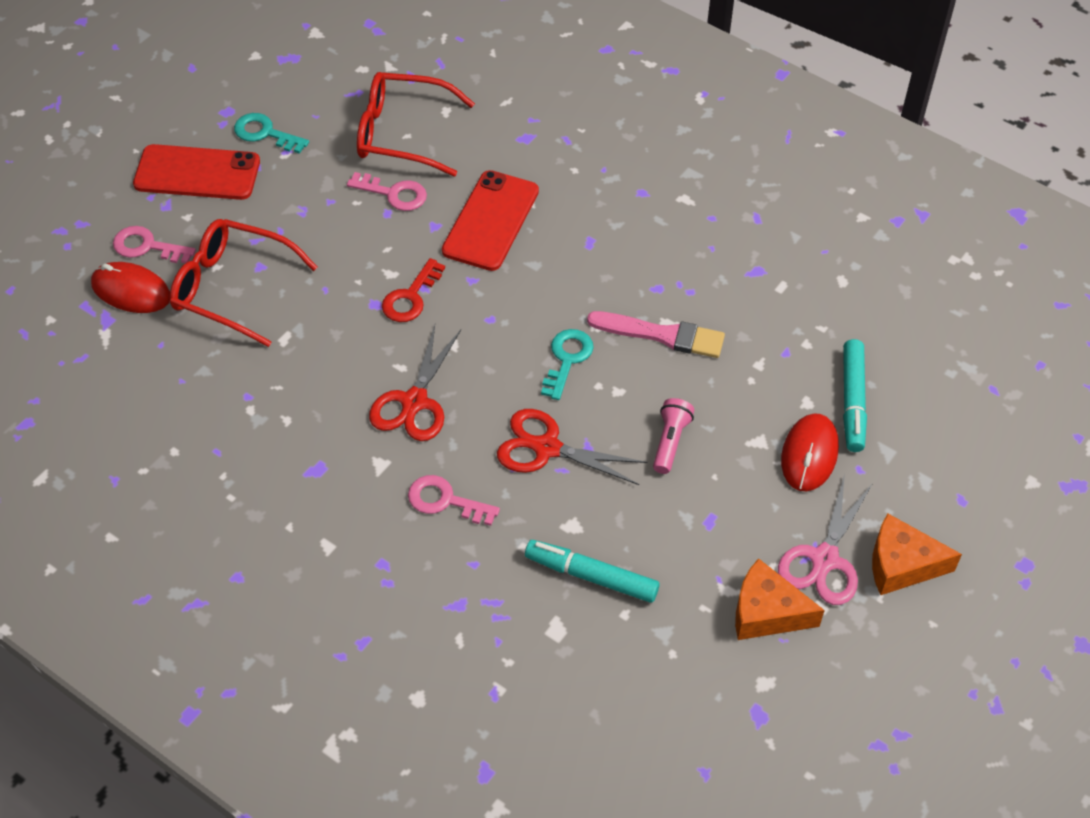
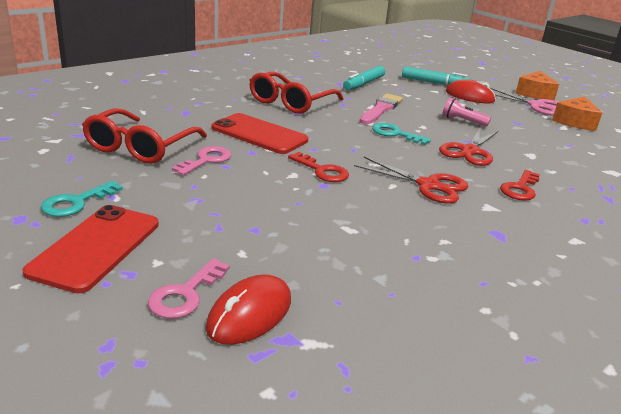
camera: 80 degrees left, 25 degrees down
red glasses [170,219,318,347] -> red glasses moved to [249,72,344,114]
pink key [408,475,500,526] -> red key [500,170,540,200]
turquoise marker [525,540,660,603] -> turquoise marker moved to [343,66,385,90]

